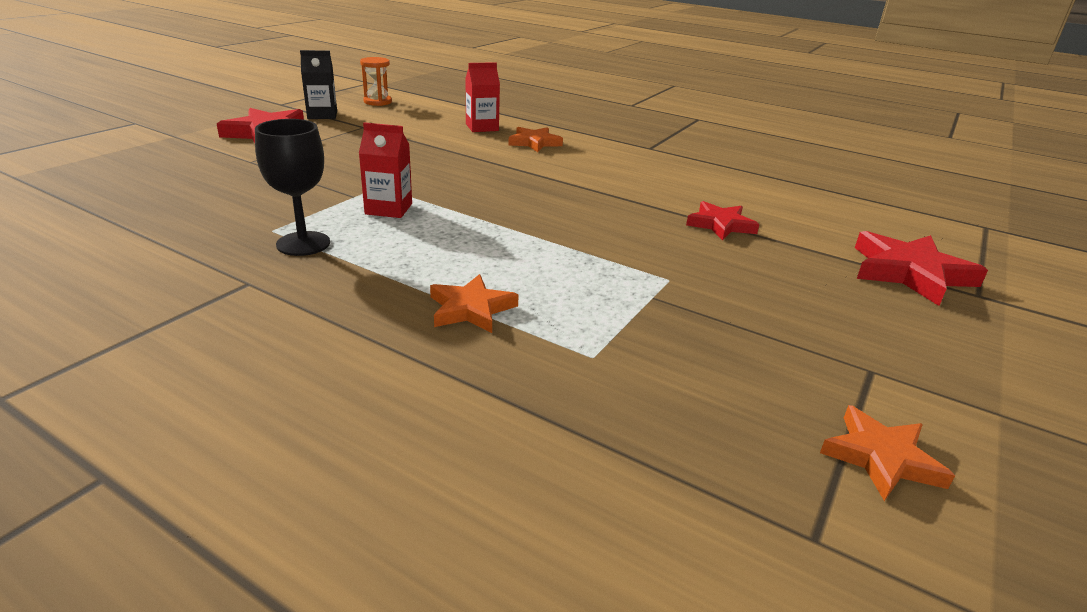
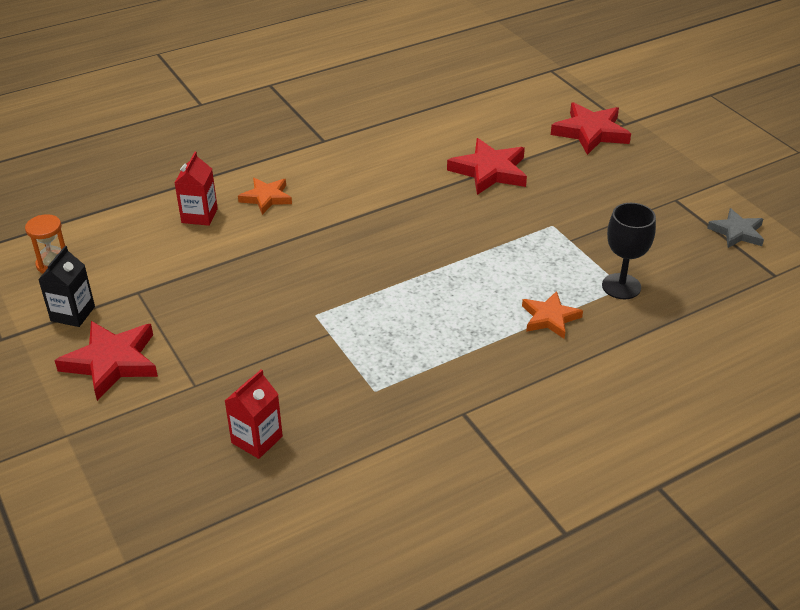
camera: 60 degrees left, 10 degrees up
black goblet [255,119,330,256] -> black goblet moved to [602,203,656,299]
red carton [359,122,412,218] -> red carton moved to [225,369,283,459]
red star [686,201,759,241] -> red star [447,138,527,195], size x1.57
orange star [820,405,955,501] -> grey star [707,208,764,248]

